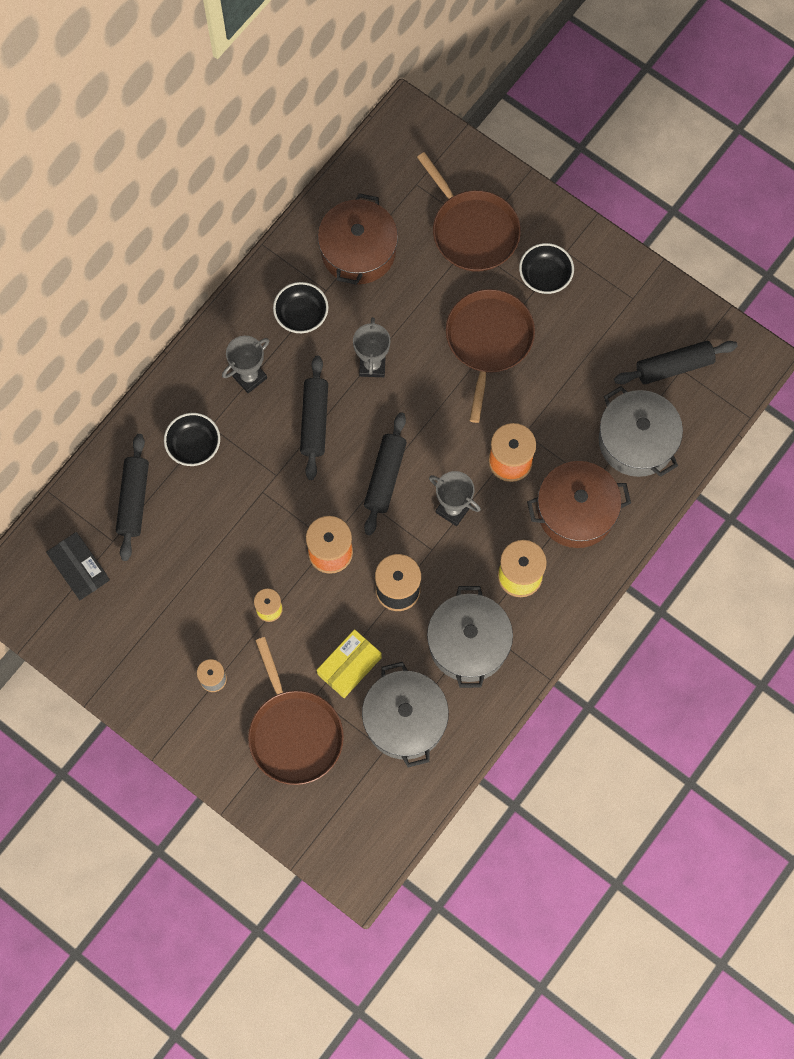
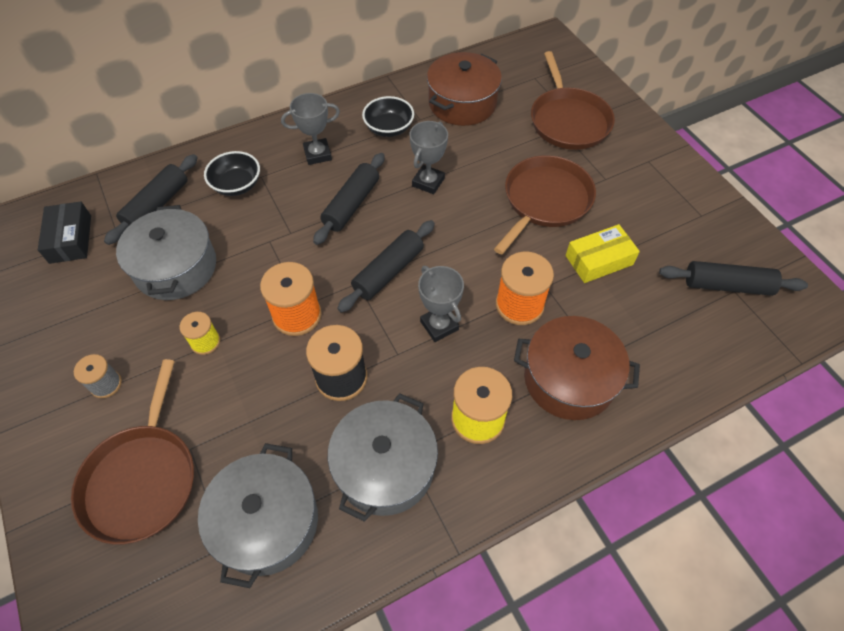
camera: 25 degrees right, 15 degrees down
yellow box [317,629,382,698] -> yellow box moved to [566,224,640,283]
black bowl [519,243,574,294] -> none
grey pot [599,386,683,477] -> grey pot moved to [116,205,216,300]

